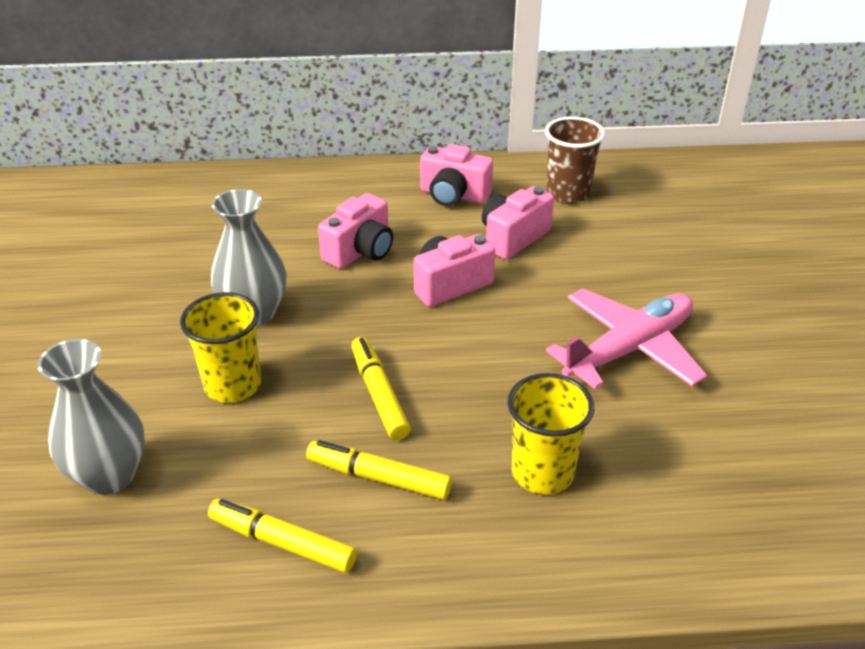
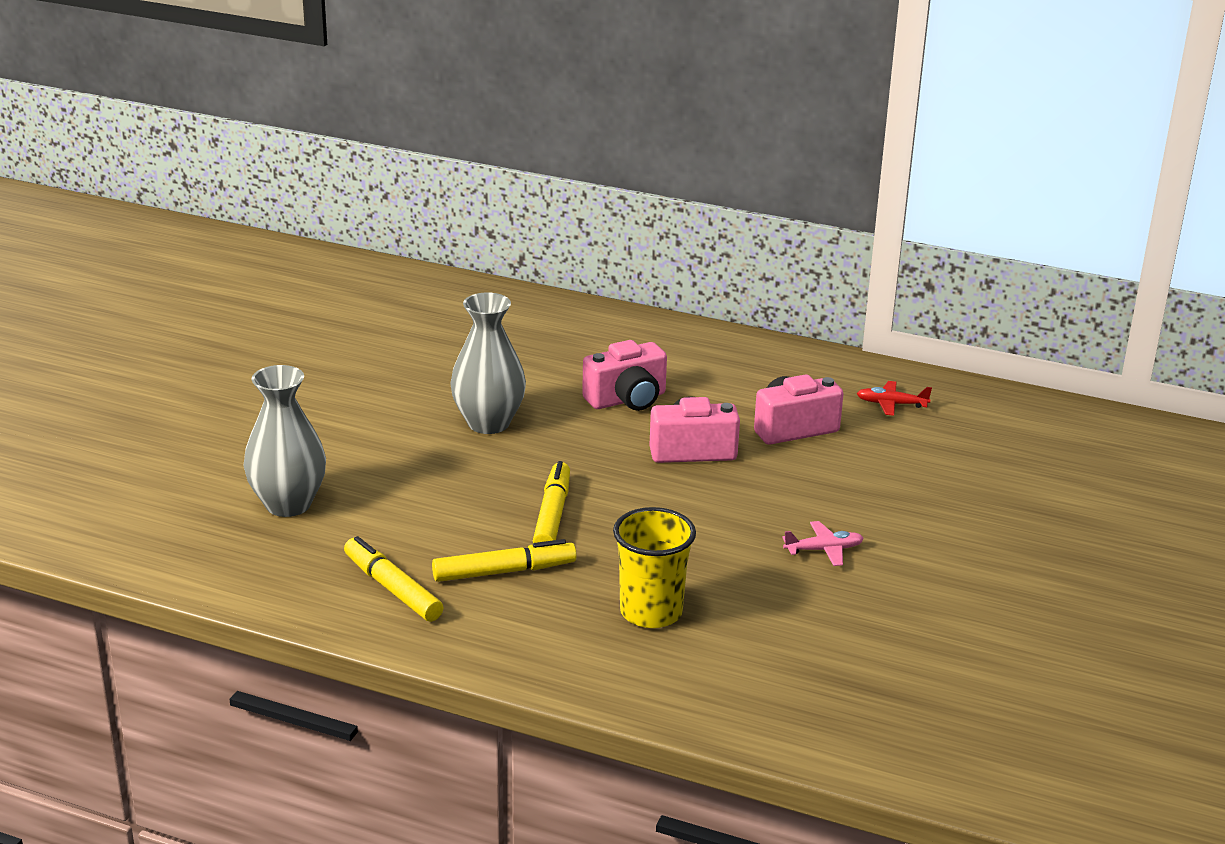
camera: 25 degrees right, 10 degrees down
yellow cup [180,292,261,403] -> none
yellow marker [306,440,452,500] -> yellow marker turned 120 degrees clockwise [432,539,577,582]
pink camera [420,144,493,206] -> none
brown cup [545,117,605,204] -> red plane [857,381,932,416]
pink plane [546,289,707,389] -> pink plane [782,521,864,566], size x0.43

